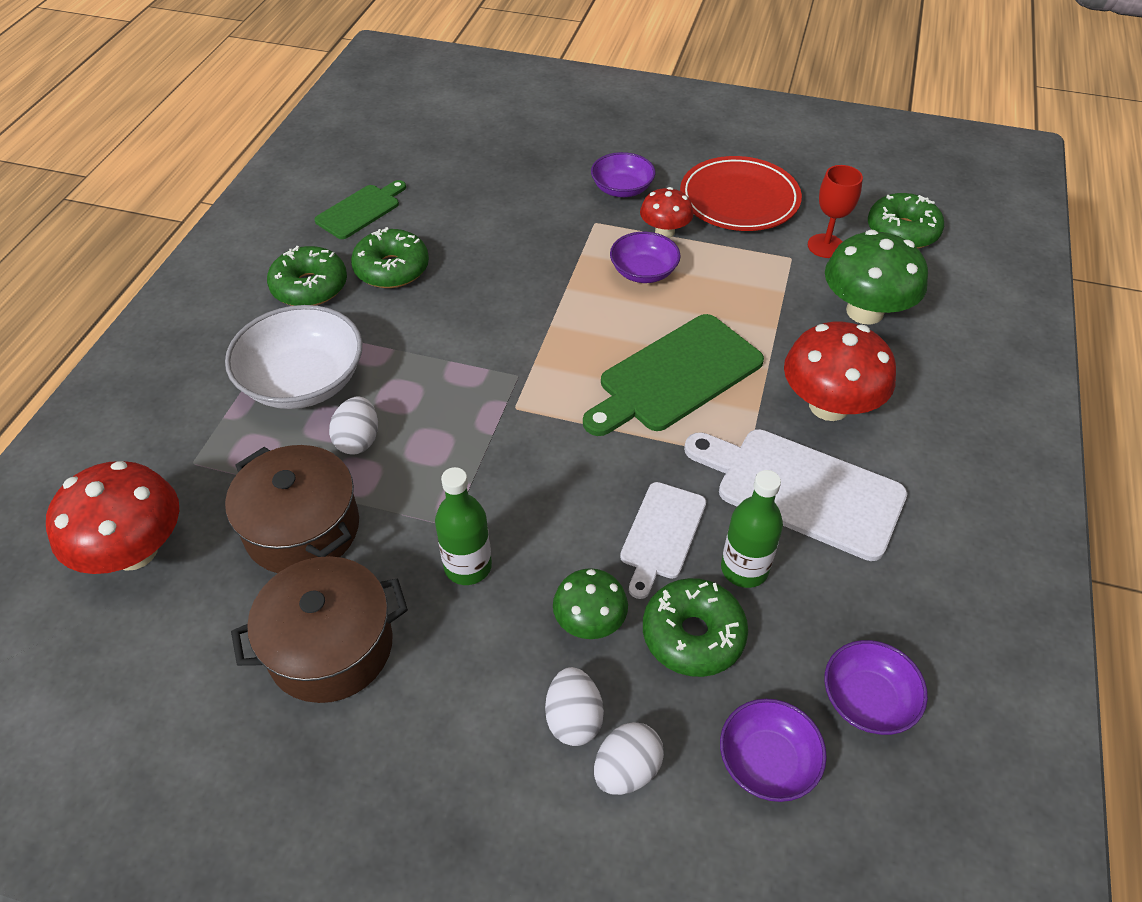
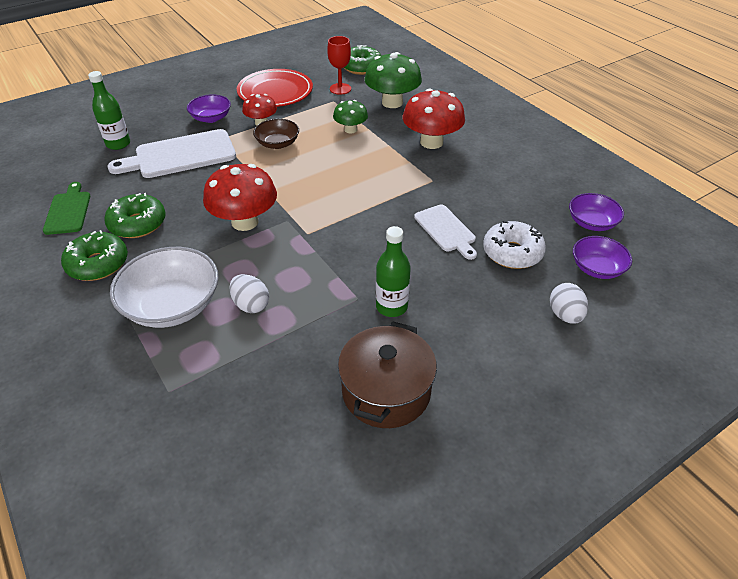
camera: 50 degrees left, 5 degrees down
red mushroom [46,461,179,574] -> red mushroom moved to [203,164,277,231]
brown pot [225,445,359,573] -> none
white egg [545,667,604,746] -> none
green mushroom [553,568,628,639] -> green mushroom moved to [333,100,368,133]
green cutting board [583,314,764,436] -> none
purple bowl [610,232,681,283] -> brown bowl [253,119,299,149]
green donut [643,578,748,677] -> white donut [483,220,546,269]
white cutting board [684,429,907,561] -> white cutting board moved to [107,129,236,178]
green bottle [721,470,783,588] -> green bottle moved to [88,71,130,150]

